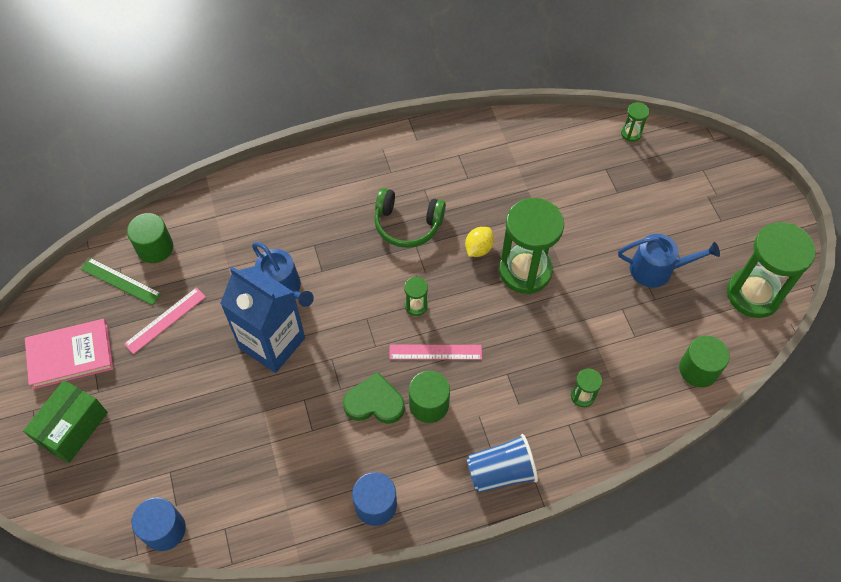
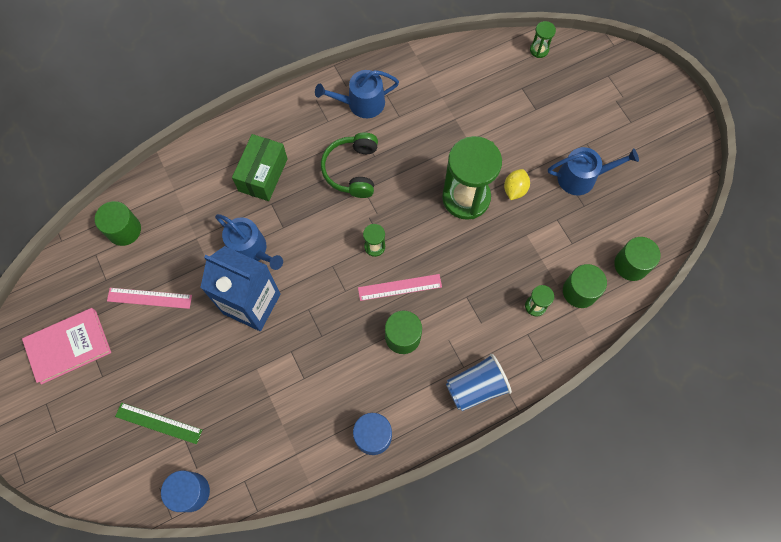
camera: 10 degrees left, 10 degrees up
green box [23,380,108,463] -> green box moved to [232,134,288,201]
green ruler [81,258,162,305] -> green ruler moved to [115,403,202,444]
pink ruler [124,287,206,354] -> pink ruler turned 60 degrees clockwise [107,288,192,309]
green heart [343,372,405,424] -> none
green headphones [374,188,446,248] -> green headphones turned 90 degrees clockwise [321,132,378,198]
yellow lemon [465,227,494,257] -> yellow lemon moved to [504,169,530,200]
green hourglass [727,222,816,318] -> none
none -> blue watering can [315,70,399,118]
none -> green cylinder [563,264,607,308]

